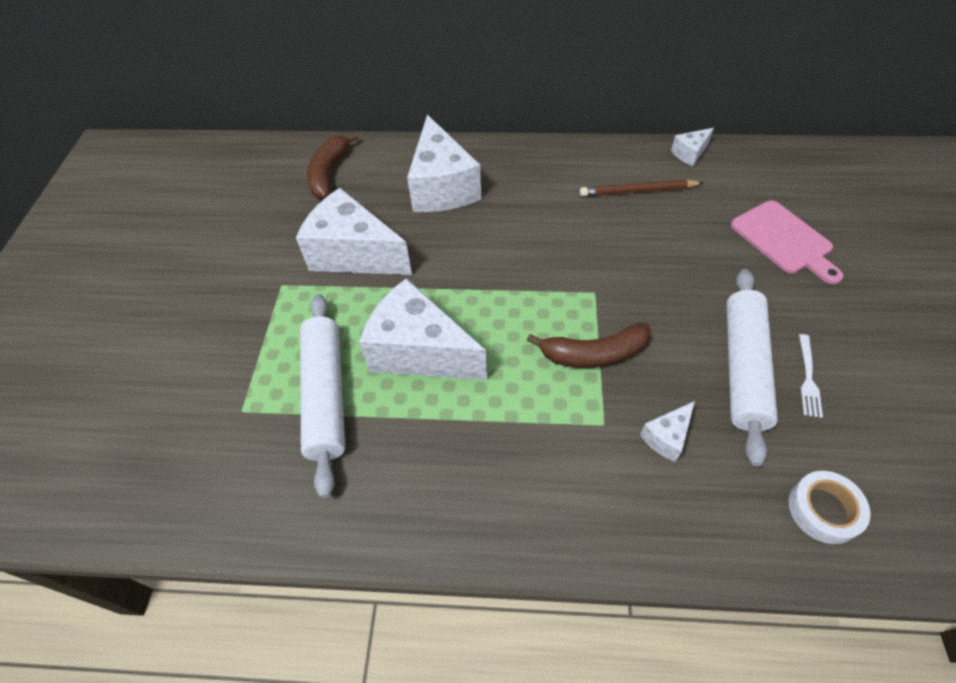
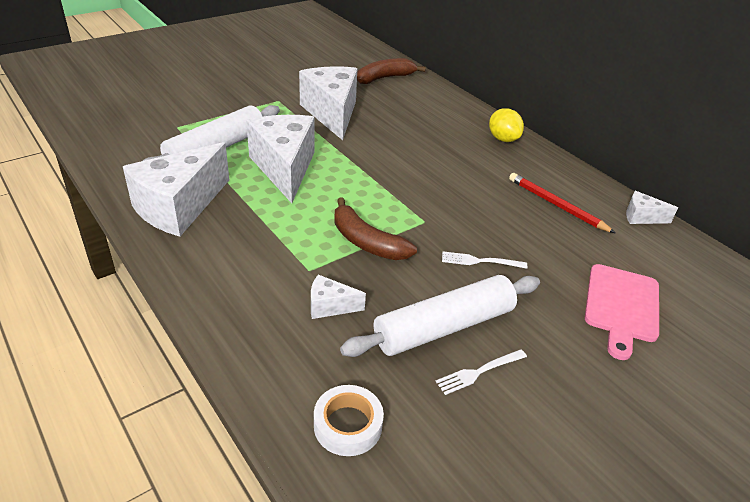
camera: 45 degrees right, 15 degrees down
white cheese [407,115,481,212] -> white cheese moved to [123,142,229,237]
brown pencil [580,179,703,196] -> red pencil [509,173,615,233]
none -> white fork [442,252,527,269]
none -> yellow lemon [489,108,524,142]

